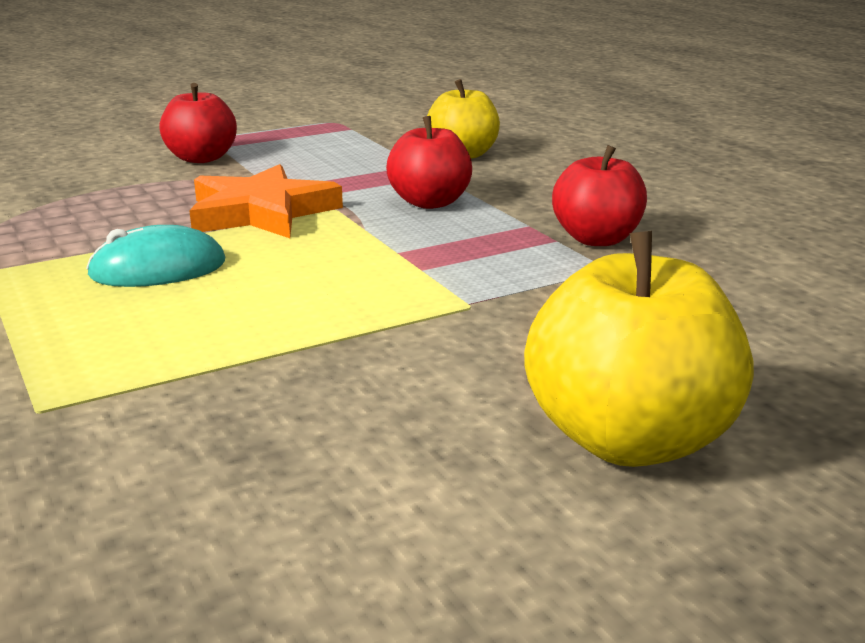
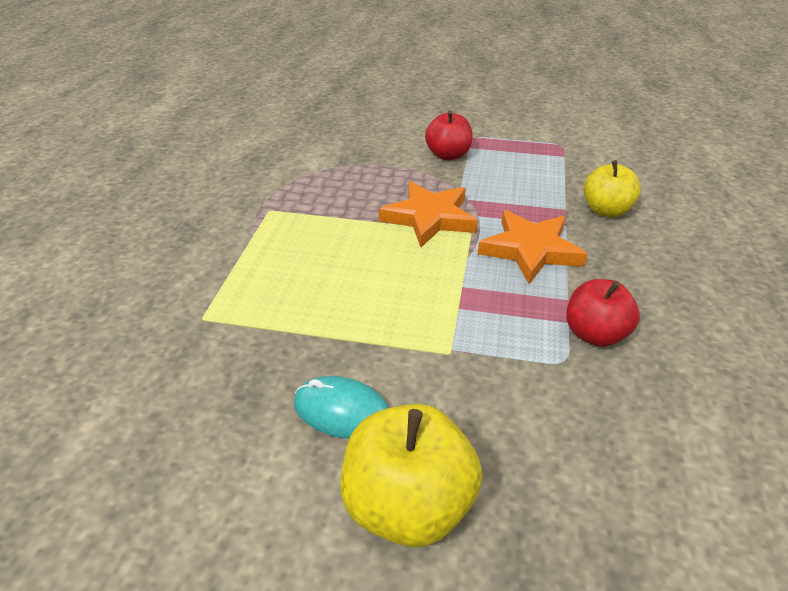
camera: 40 degrees right, 15 degrees up
turquoise mouse [86,225,225,287] -> turquoise mouse moved to [294,376,389,439]
red apple [386,116,472,209] -> orange star [478,210,587,284]

